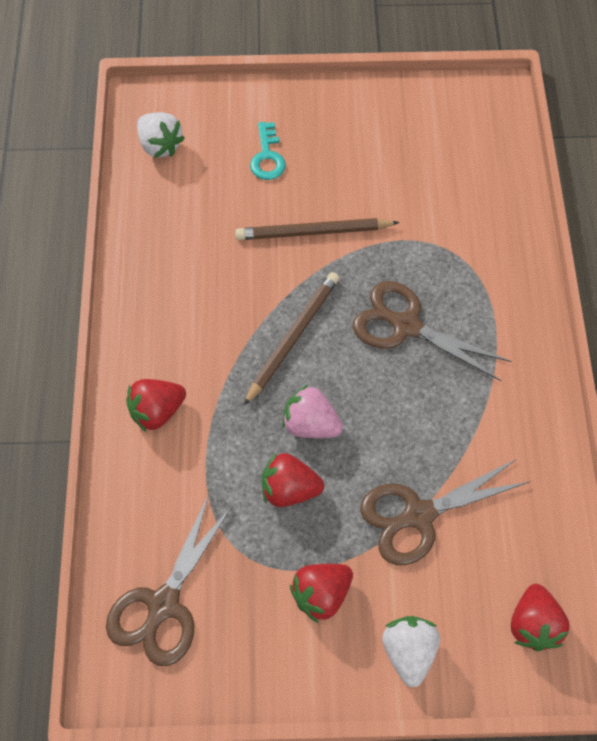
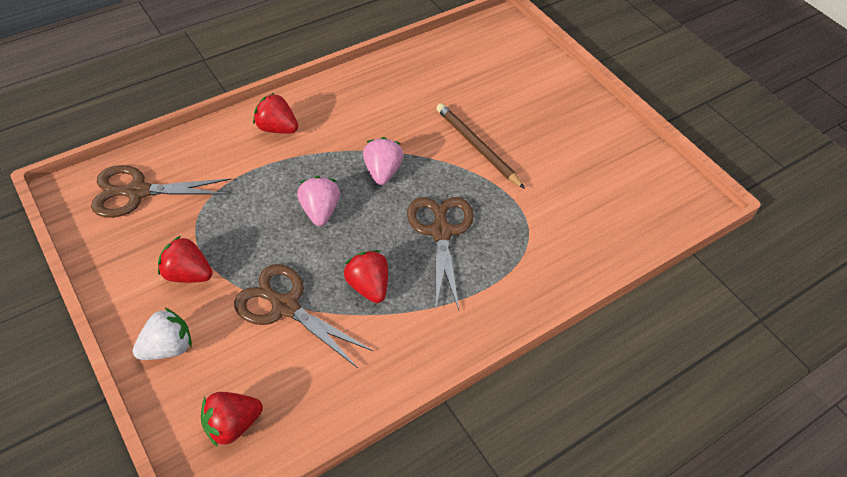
camera: 55 degrees right, 10 degrees down
white strawberry [137,112,185,158] -> none
brown pencil [244,272,339,406] -> pink strawberry [363,137,404,185]
turquoise key [250,122,286,180] -> none
red strawberry [262,453,324,507] -> red strawberry moved to [344,250,388,303]

